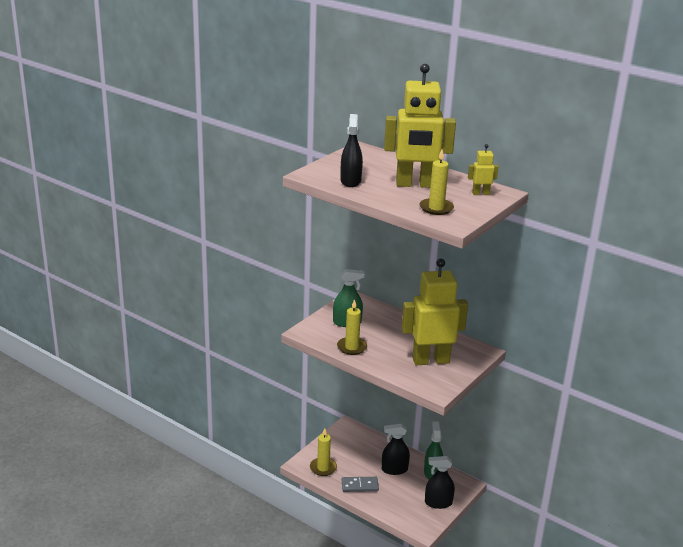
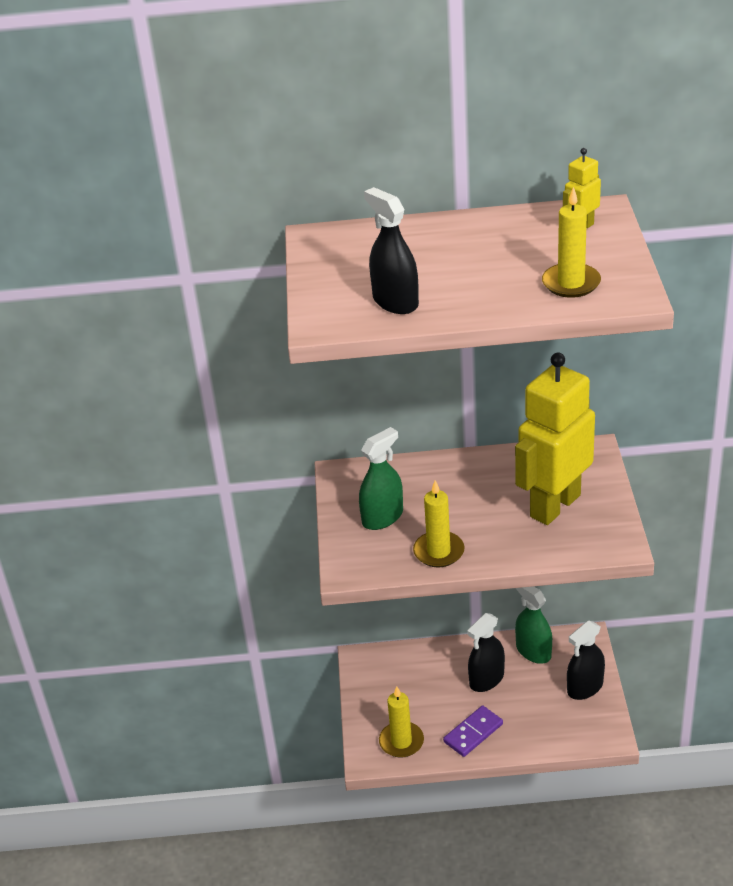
camera: 35 degrees left, 10 degrees up
grey domino [342,477,379,492] -> purple domino [443,706,503,757]
yellow robot [384,64,456,188] -> none

